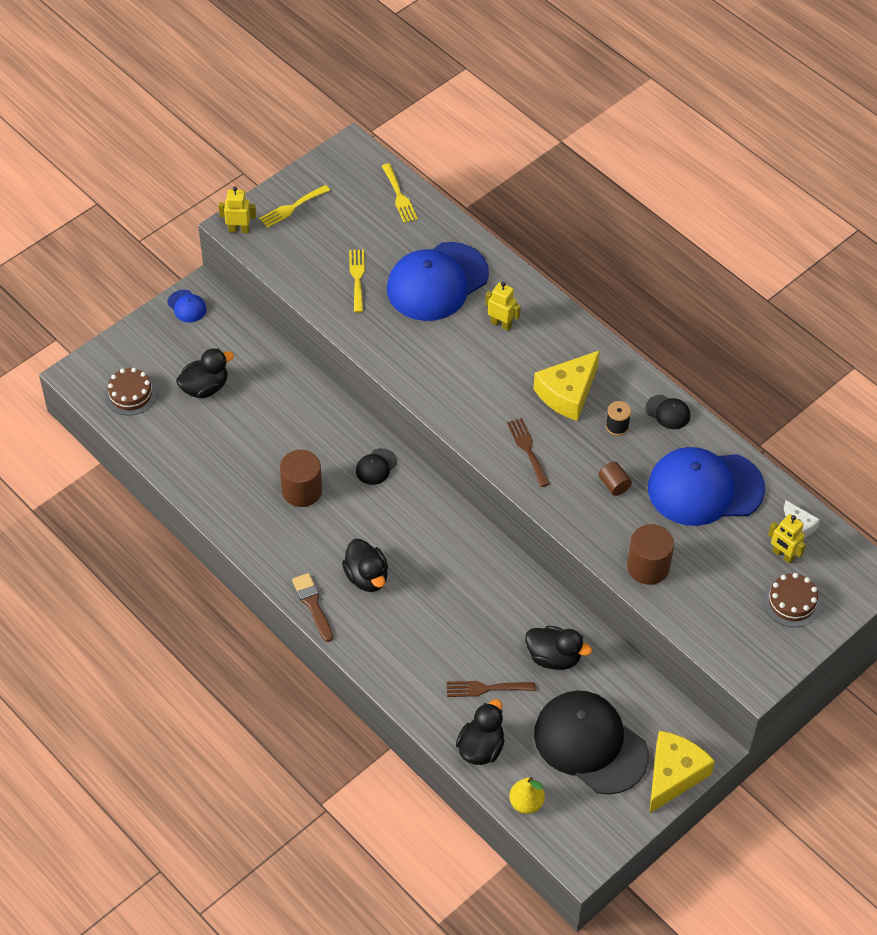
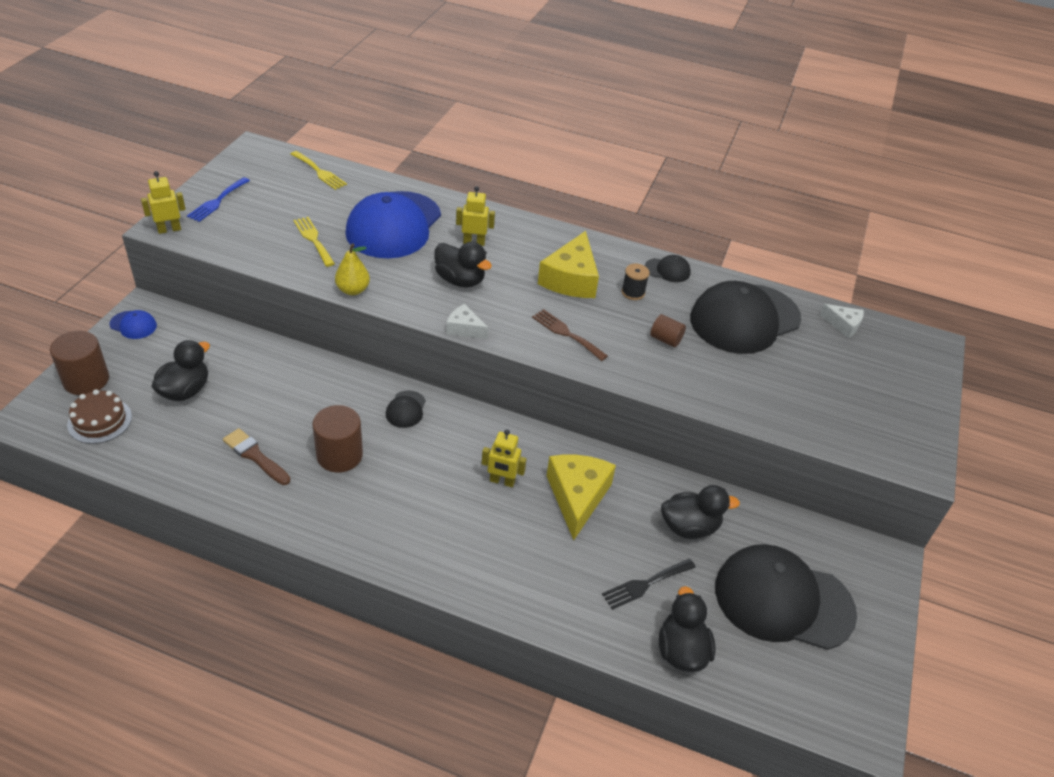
camera: 30 degrees left, 10 degrees down
yellow fork [259,185,330,228] -> blue fork [187,177,250,222]
brown brush [292,573,333,642] -> brown brush moved to [223,428,290,485]
black duck [342,539,388,592] -> black duck moved to [434,242,492,287]
brown fork [447,681,535,697] -> black fork [602,559,696,610]
yellow pear [509,777,545,814] -> yellow pear moved to [335,244,370,295]
brown cylinder [627,524,674,585] -> brown cylinder moved to [50,331,109,395]
blue cap [648,447,765,526] -> black cap [690,281,801,354]
yellow cheese [649,731,715,814] -> yellow cheese moved to [547,455,616,540]
brown cake [763,573,821,627] -> none
yellow robot [768,514,806,564] -> yellow robot moved to [482,430,527,488]
none -> white cheese [446,304,488,339]

